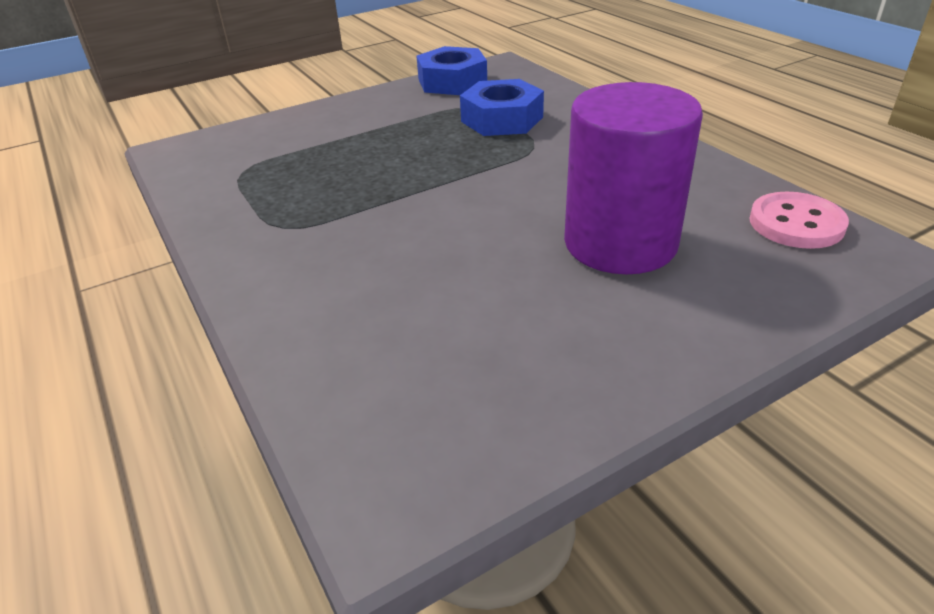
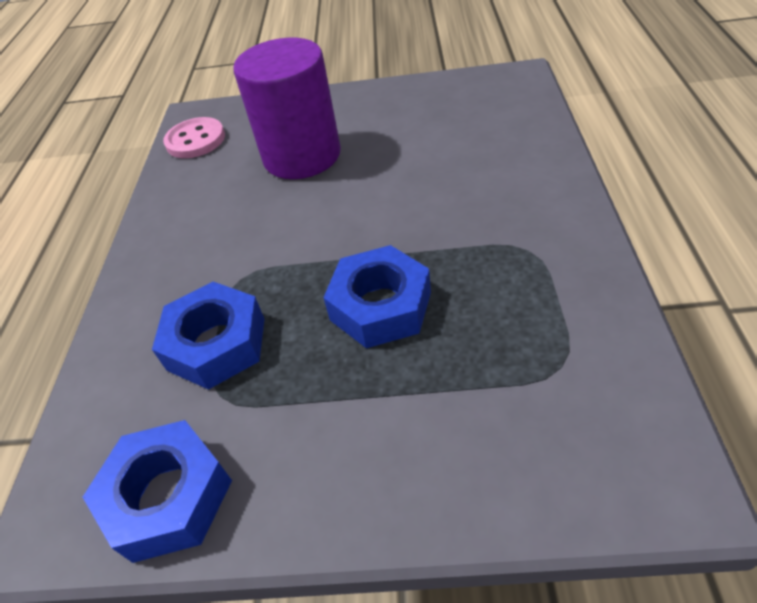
camera: 145 degrees left, 10 degrees up
none -> blue nut [323,245,431,348]

